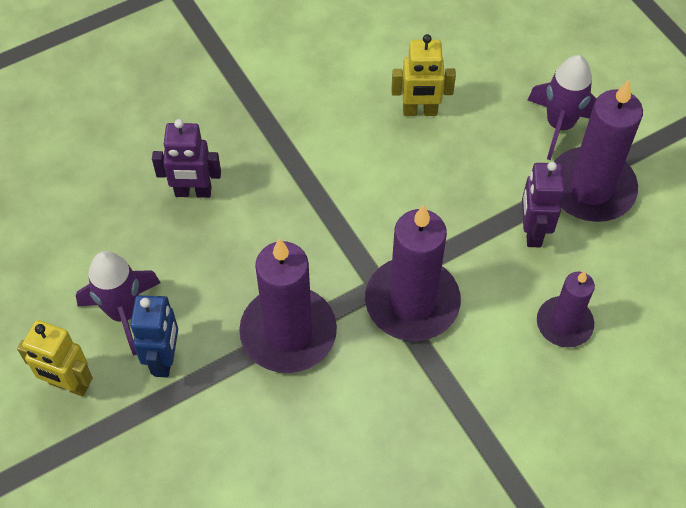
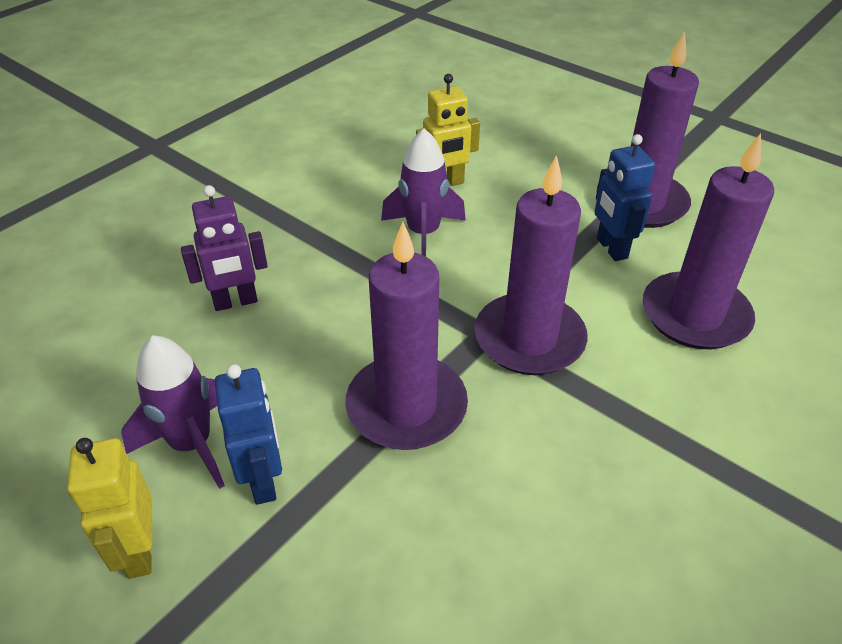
camera: 20 degrees left, 15 degrees down
yellow robot [17,320,93,397] -> yellow robot turned 75 degrees clockwise [67,438,152,579]
purple robot [522,162,565,247] -> blue robot [594,134,655,261]
purple rocket [528,55,597,160] -> purple rocket moved to [381,128,466,257]
purple candle [537,271,595,348] -> purple candle [643,133,774,349], size x1.68

